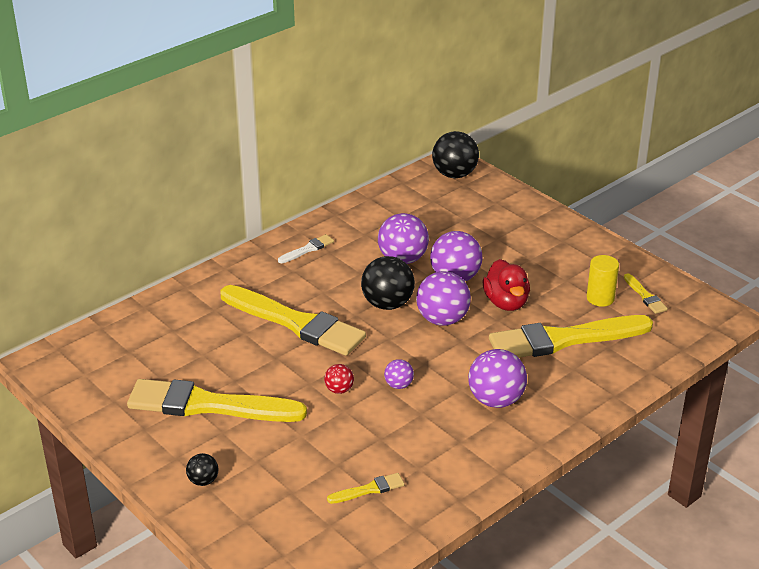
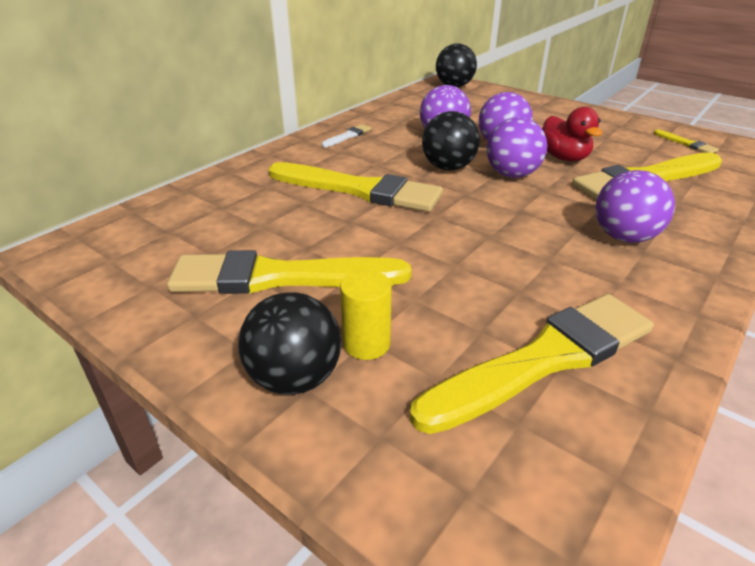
camera: 10 degrees left, 0 degrees up
black ball [186,453,218,486] -> black ball [238,292,342,394], size x1.94
red ball [324,364,354,394] -> none
yellow brush [327,473,405,504] -> yellow brush [410,294,654,434], size x2.42
purple ball [384,359,414,389] -> none
yellow cylinder [587,255,619,307] -> yellow cylinder moved to [340,270,392,360]

